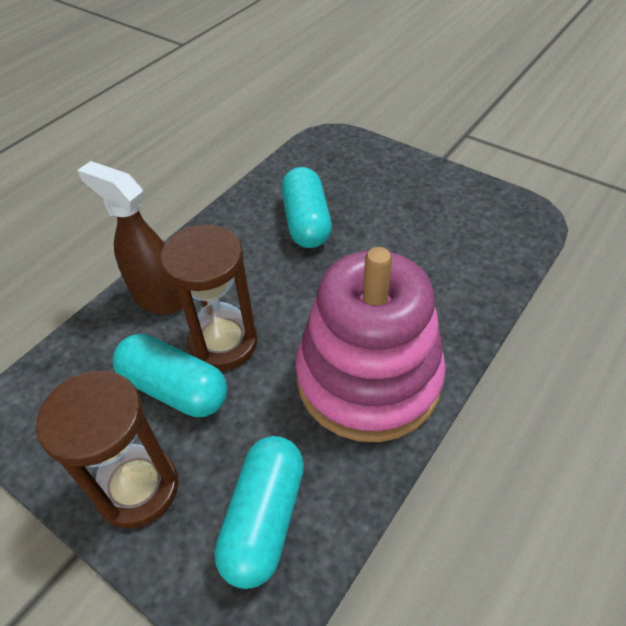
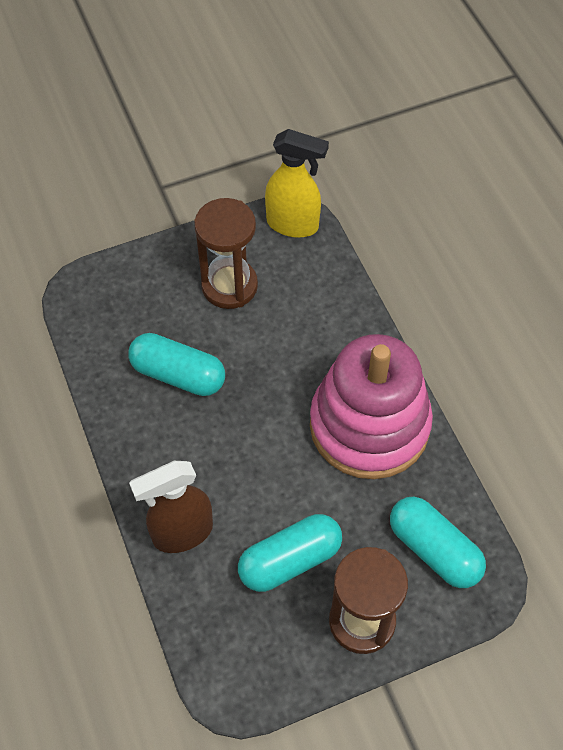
camera: 60 degrees left, 10 degrees up
brown hourglass [160,225,257,371] -> brown hourglass moved to [194,198,258,309]
none -> yellow spray bottle [265,129,329,238]

